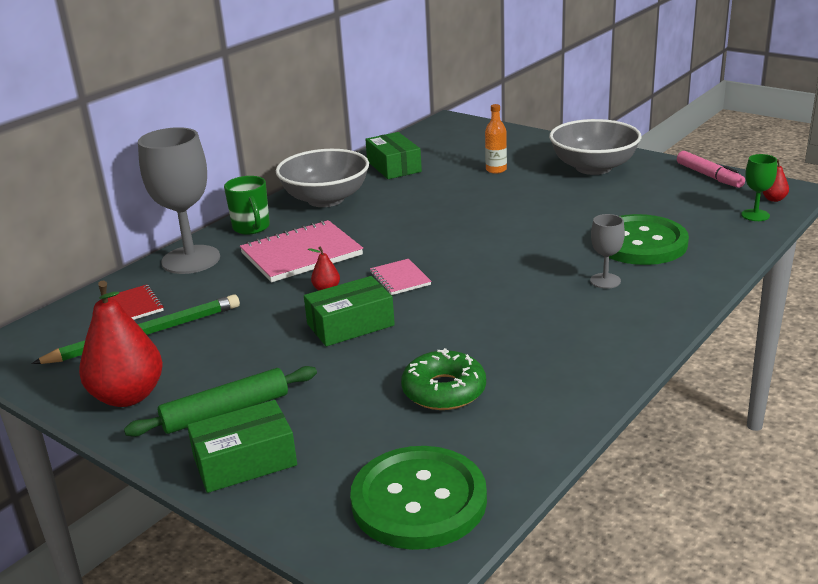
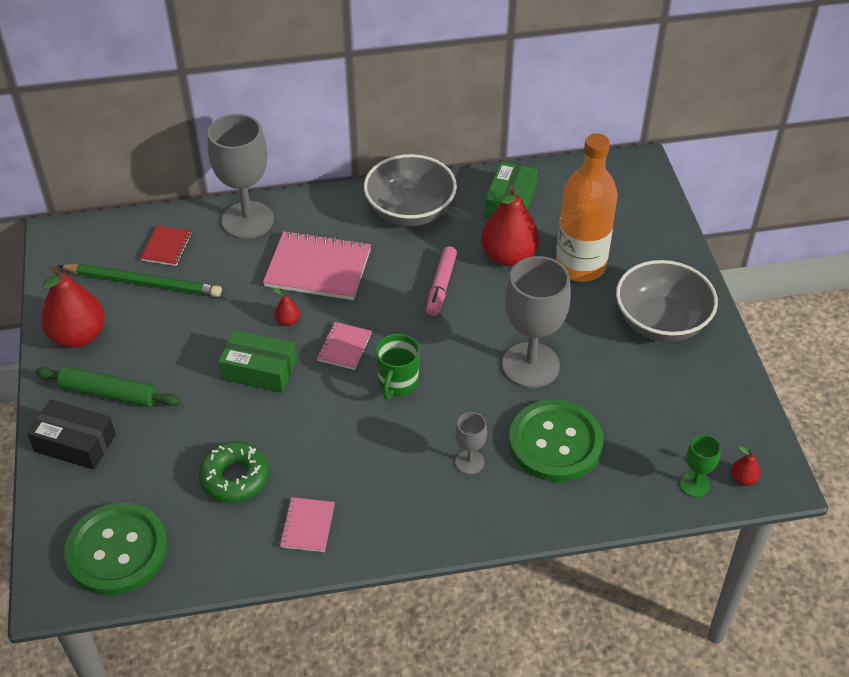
camera: 40 degrees right, 20 degrees up
green box [187,400,297,493] -> black box [27,399,116,470]
green mug [224,176,270,235] -> green mug moved to [376,334,420,400]
orange bottle [485,104,507,173] -> orange bottle [556,133,618,282], size x2.25
pink marker [677,151,745,188] -> pink marker moved to [426,246,457,316]
none -> pink notebook [279,497,335,552]
none -> red pear [481,186,539,267]
none -> grey goblet [502,256,571,388]

